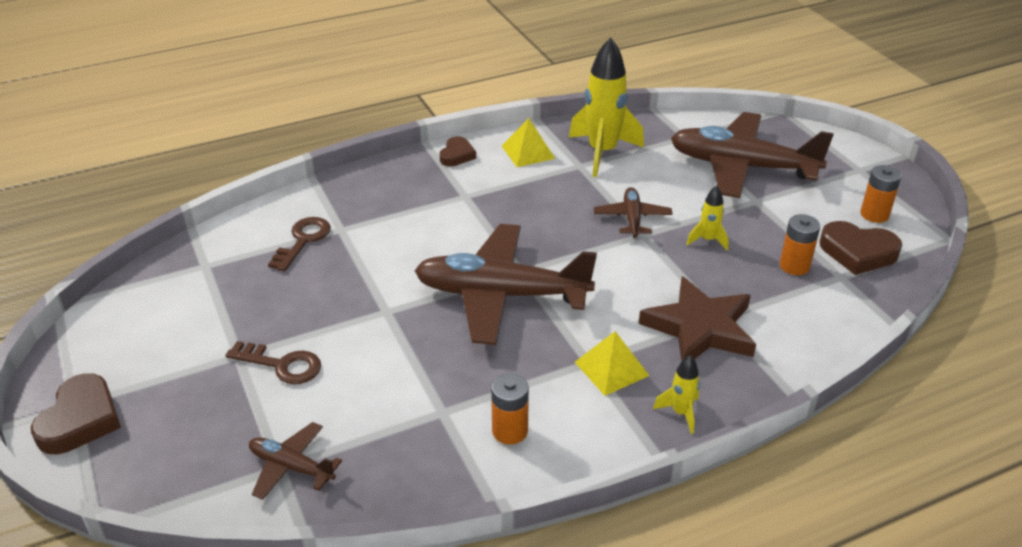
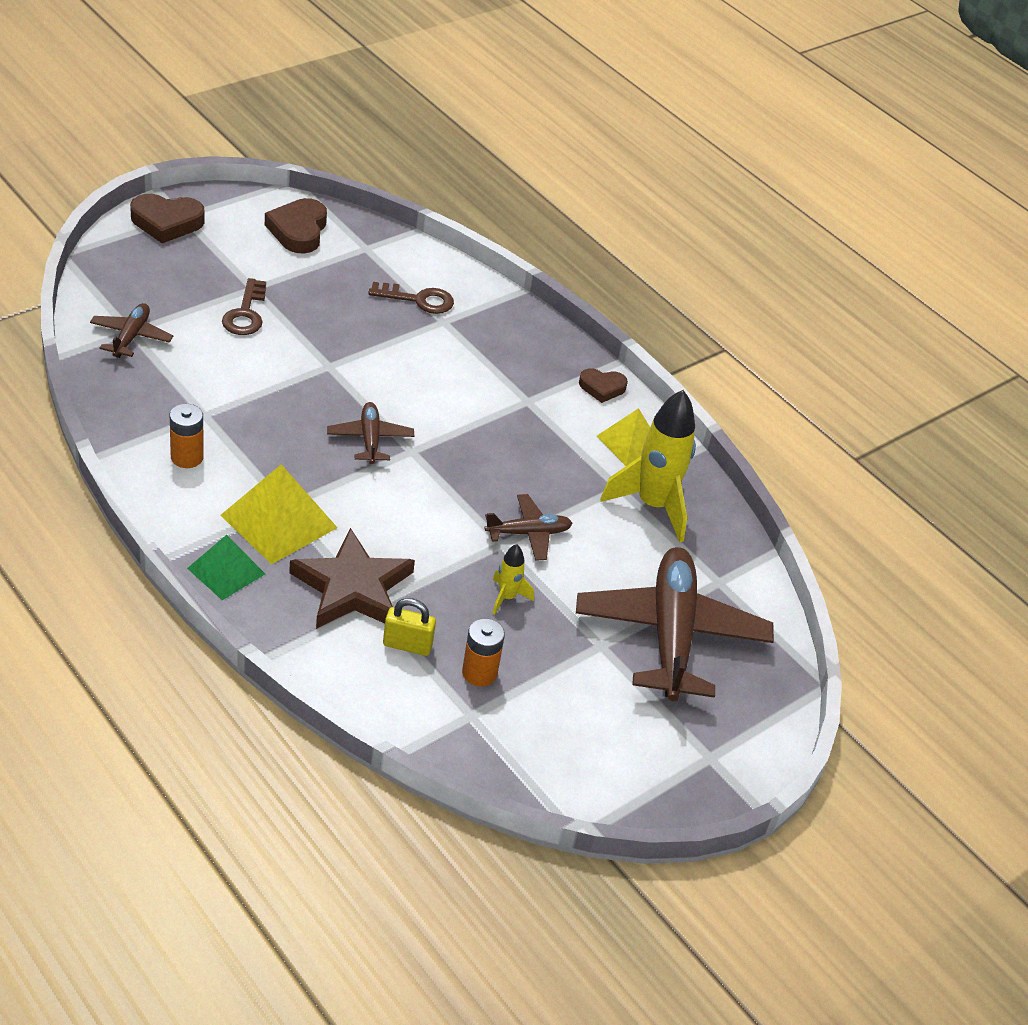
camera: 70 degrees right, 5 degrees up
brown plane [414,224,597,345] -> brown plane [327,402,414,464], size x0.47
yellow pyramid [575,331,649,396] -> yellow pyramid [220,464,338,564], size x1.56
yellow rocket [653,355,700,434] -> green pyramid [187,535,265,600]
brown heart [820,221,902,275] -> brown heart moved to [265,198,327,253]
orange battery [860,165,902,223] -> none
none -> yellow padlock [383,598,436,656]

